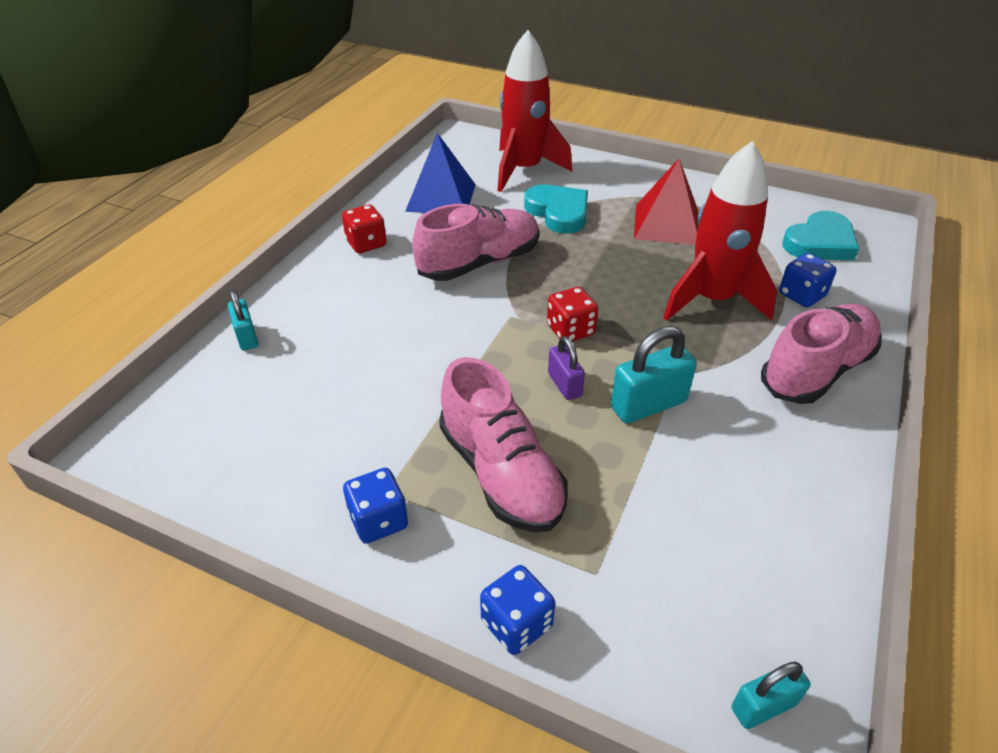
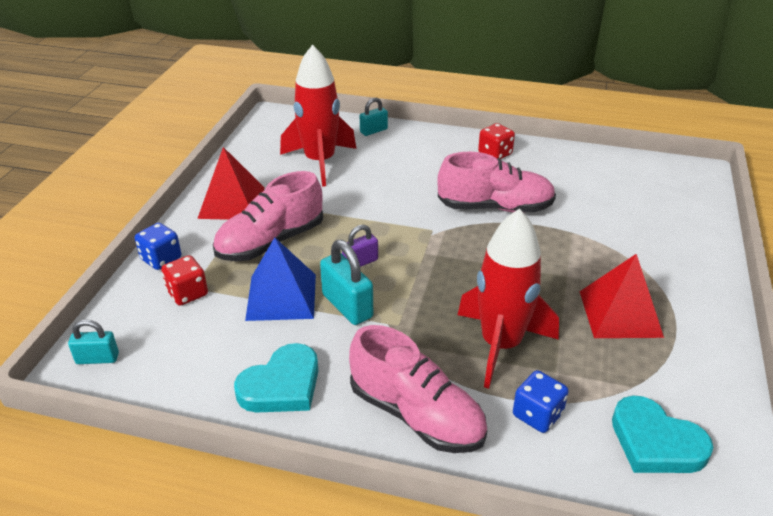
camera: 80 degrees right, 5 degrees down
blue dice [343,468,408,544] -> red pyramid [197,147,265,220]
blue pyramid [405,133,476,213] -> blue pyramid moved to [245,238,316,321]
pink shoe [412,204,539,281] -> pink shoe turned 45 degrees counterclockwise [437,152,556,212]
red rocket [498,30,572,192] -> red rocket moved to [280,45,356,187]
turquoise heart [524,185,588,234] -> turquoise heart moved to [234,343,318,413]
red dice [547,287,598,341] -> red dice moved to [161,255,208,306]
turquoise padlock [732,662,811,729] -> turquoise padlock turned 60 degrees counterclockwise [68,319,119,364]

